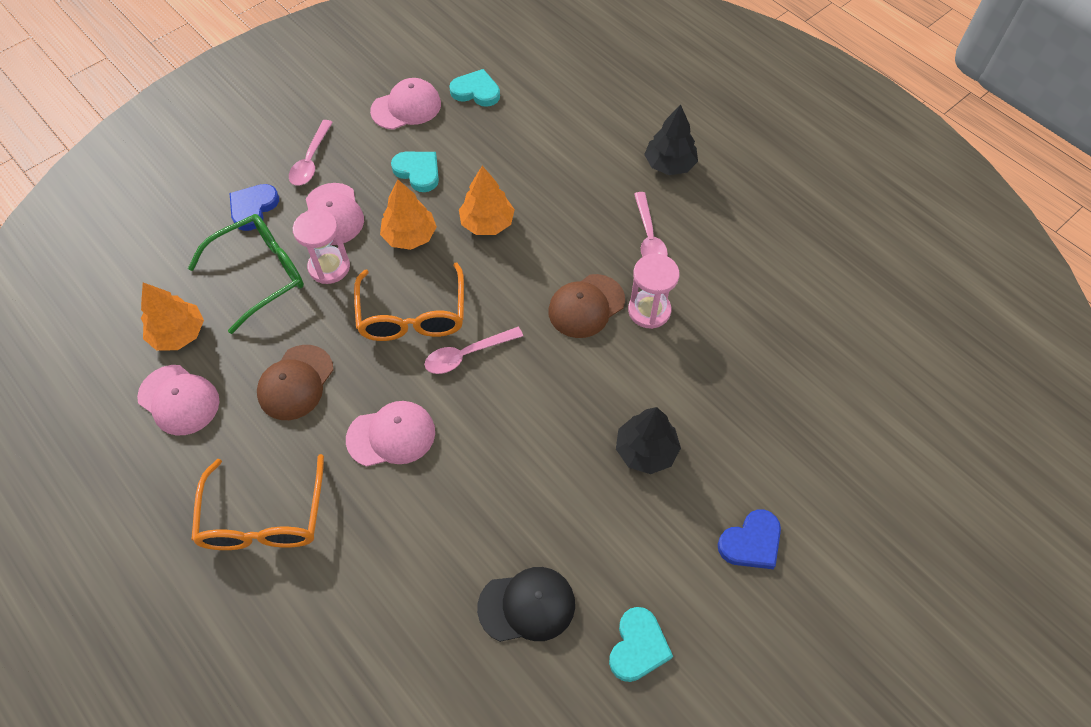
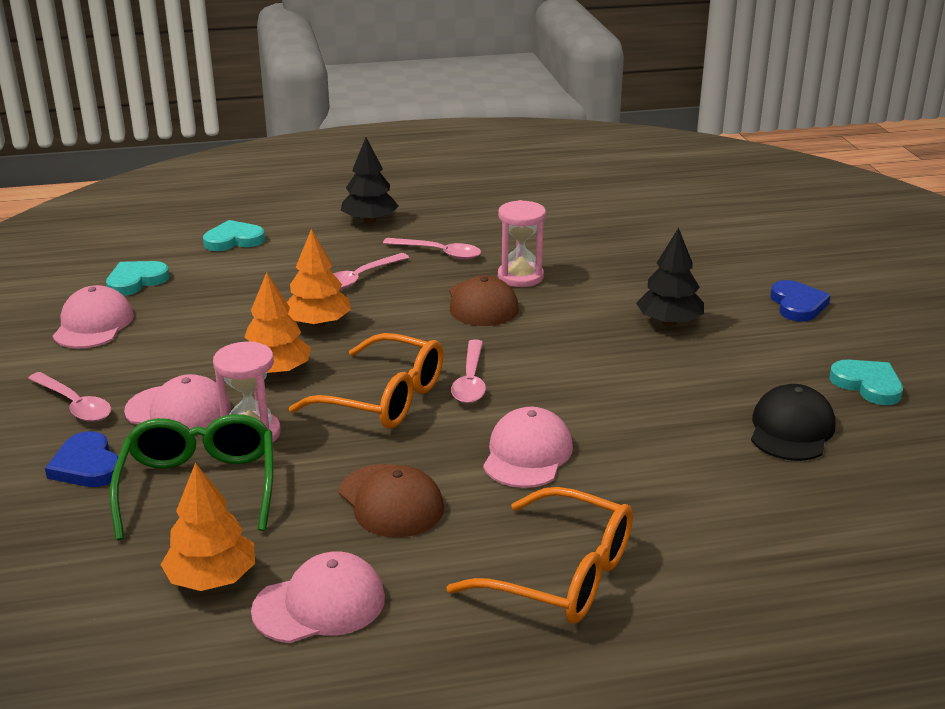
camera: 60 degrees left, 30 degrees down
turquoise heart [391,152,439,192] -> turquoise heart moved to [203,220,265,251]
none -> pink spoon [333,253,409,290]

